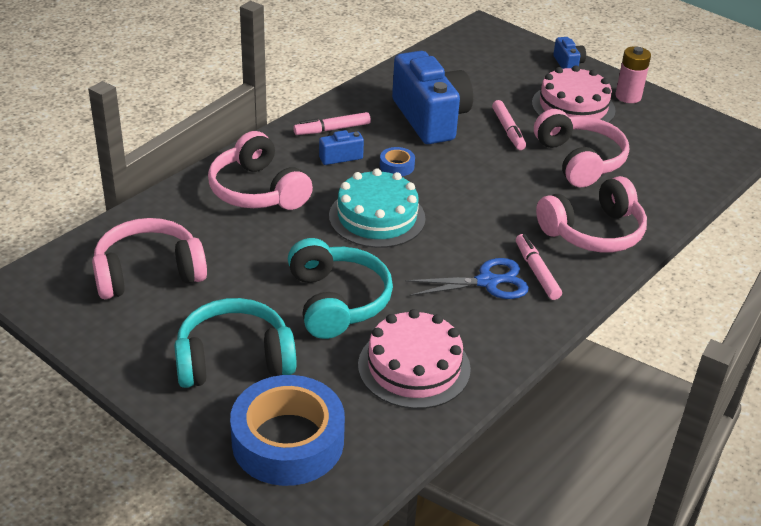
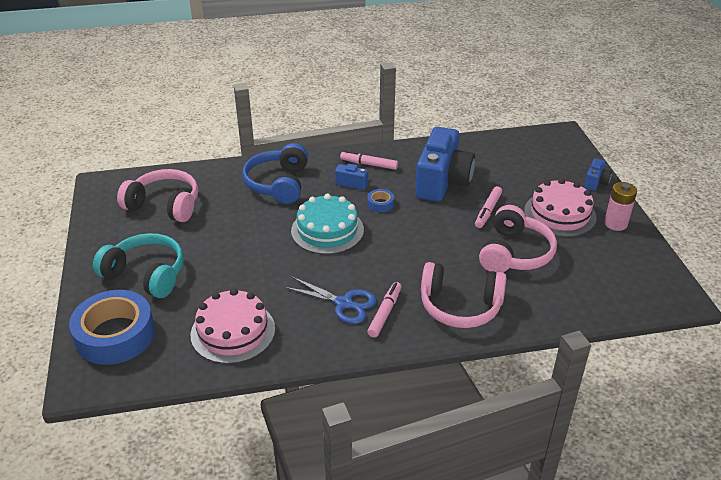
camera: 40 degrees right, 0 degrees up
pink headphones [208,131,313,210] -> blue headphones [242,143,308,204]
turquoise headphones [288,238,393,339] -> none

